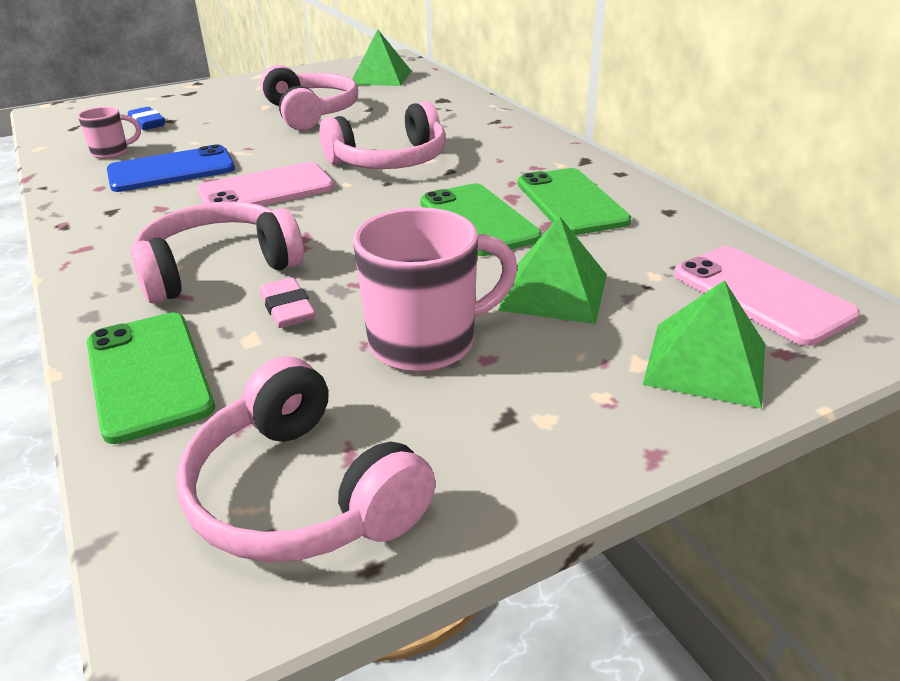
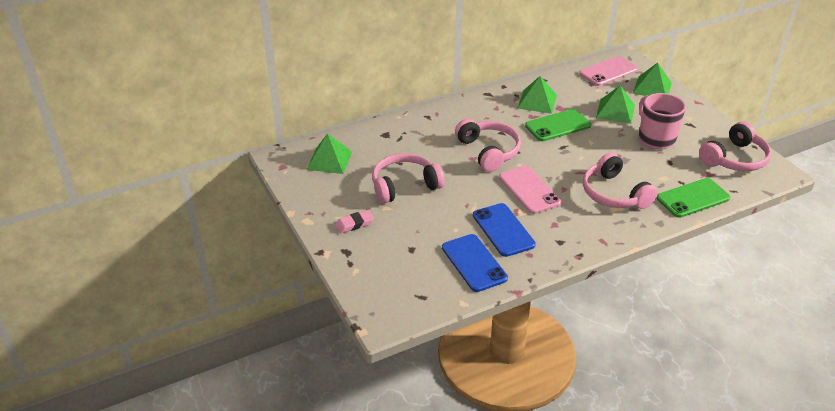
camera: 90 degrees left, 5 degrees up
pink mug [78,107,141,159] -> blue phone [442,234,508,292]
blue eraser [128,107,165,130] -> none
pink eraser [260,277,315,328] -> pink eraser moved to [335,210,374,234]
green phone [518,168,631,235] -> green pyramid [517,76,557,114]

